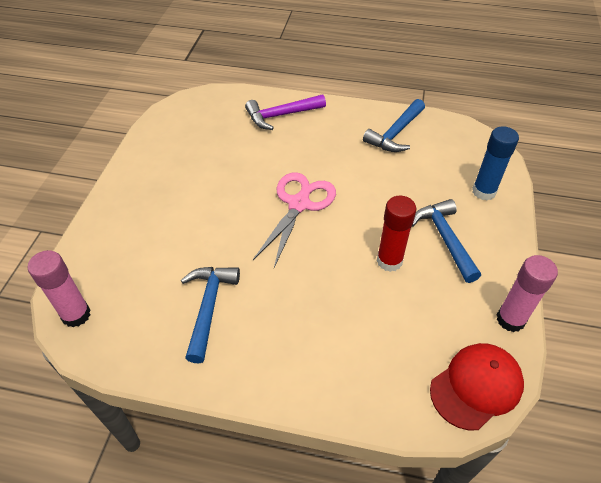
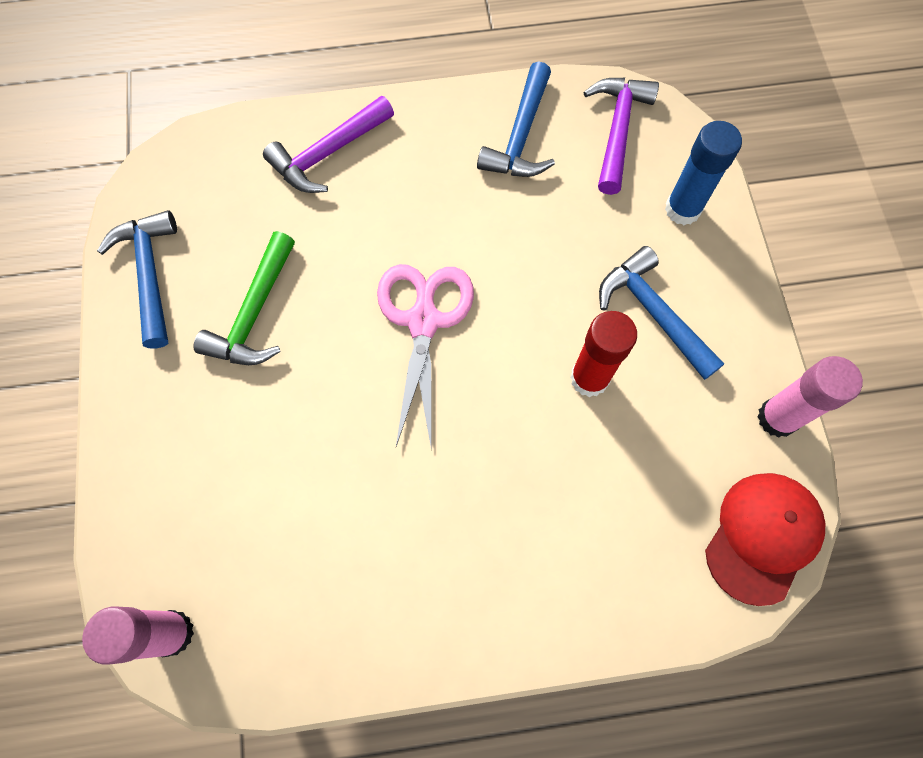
camera: 20 degrees left, 20 degrees up
blue hammer [181,267,240,364] -> blue hammer moved to [97,210,177,349]
none -> green hammer [194,231,295,365]
none -> purple hammer [583,78,659,195]

